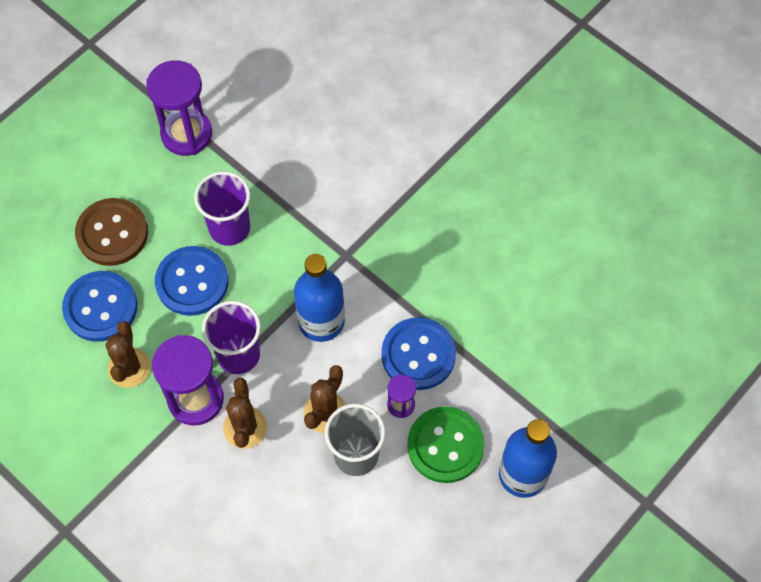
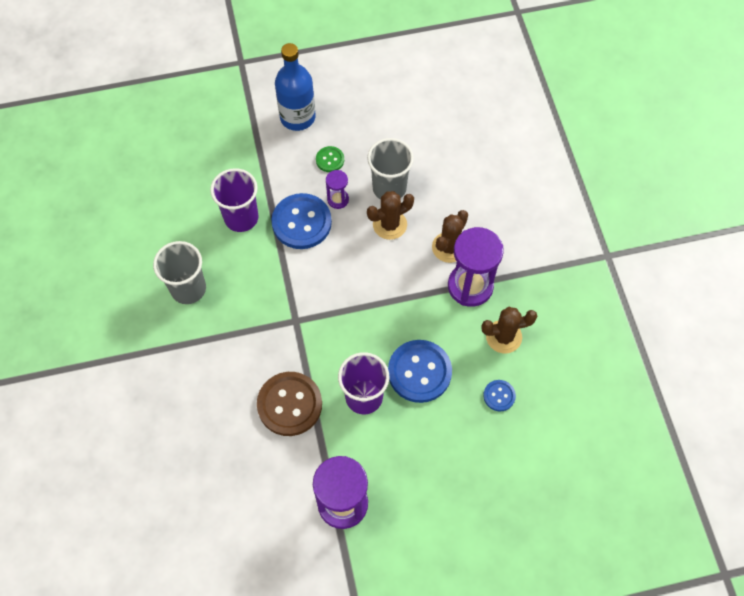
camera: 145 degrees left, 0 degrees up
blue button [62,271,137,342] -> blue button [483,380,516,411], size x0.49
brown button [75,198,148,266] -> brown button moved to [257,372,322,436]
brown cactus [105,321,151,388] -> brown cactus turned 45 degrees clockwise [481,307,537,353]
purple cup [202,301,261,374] -> purple cup moved to [210,168,259,232]
blue bottle [294,254,345,342] -> none
green button [407,407,485,483] -> green button [316,146,344,172], size x0.49
none -> grey cup [153,241,206,304]

